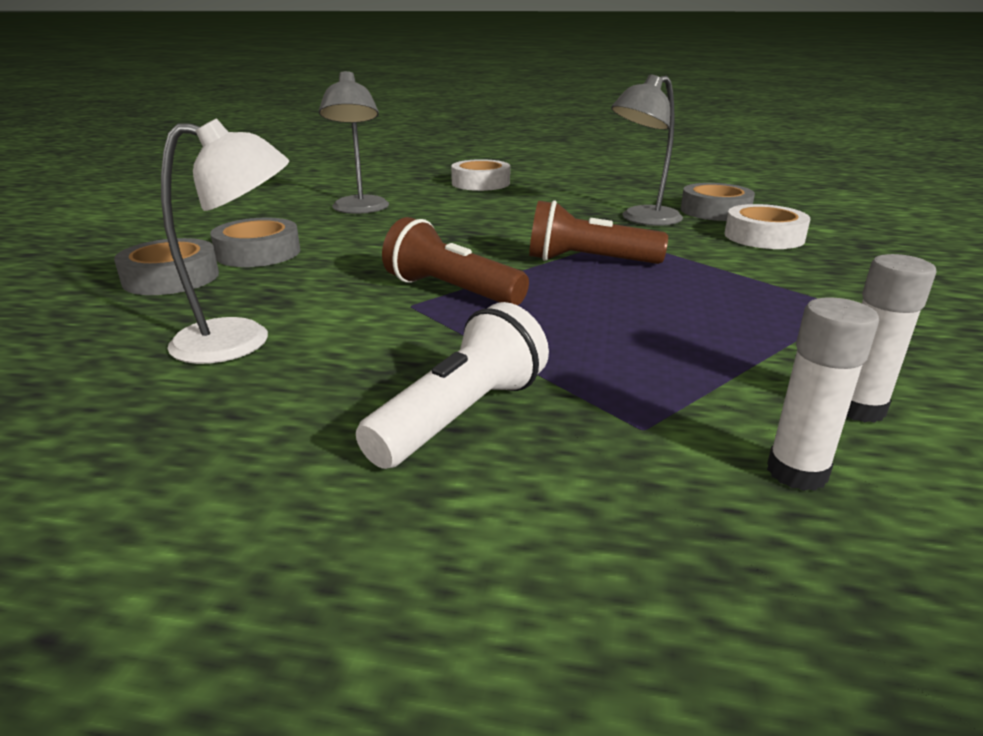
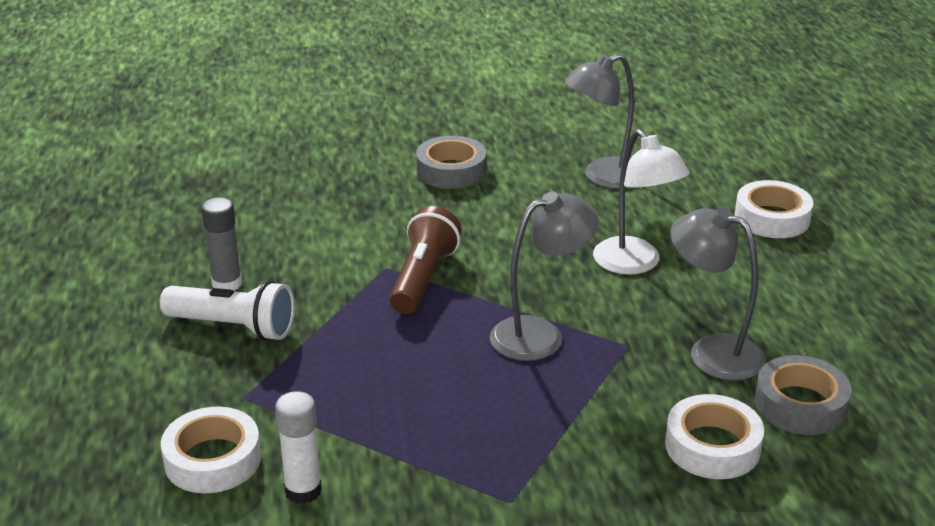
camera: 70 degrees right, 5 degrees up
grey tape [114,238,219,295] -> none
white lamp [161,118,289,364] -> white lamp moved to [593,129,690,275]
brown flashlight [529,200,668,264] -> grey lamp [490,192,598,361]
white glue stick [767,298,879,491] -> white tape [161,407,261,493]
none -> grey glue stick [201,197,242,291]

